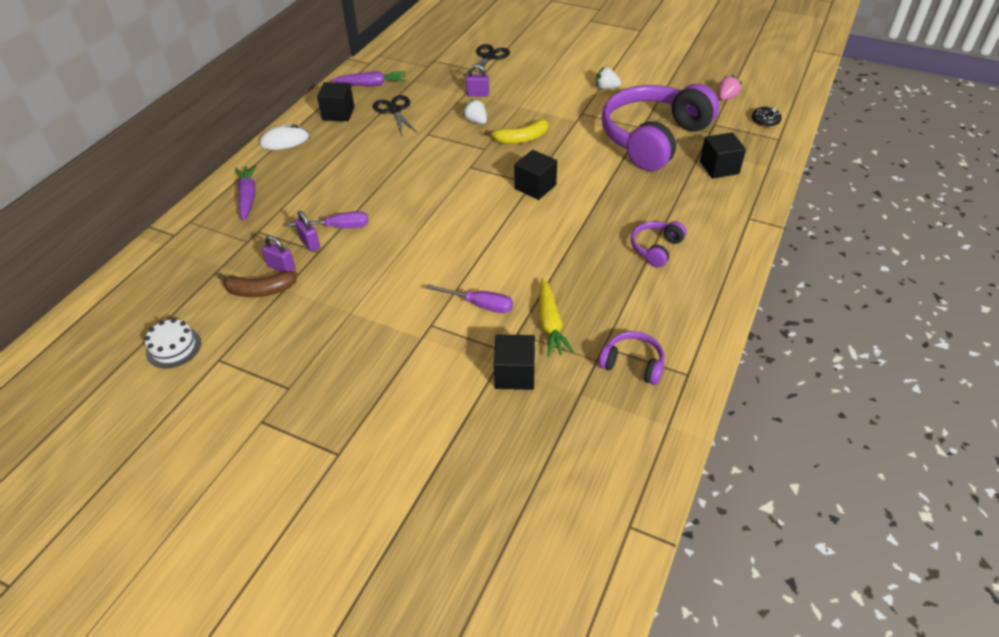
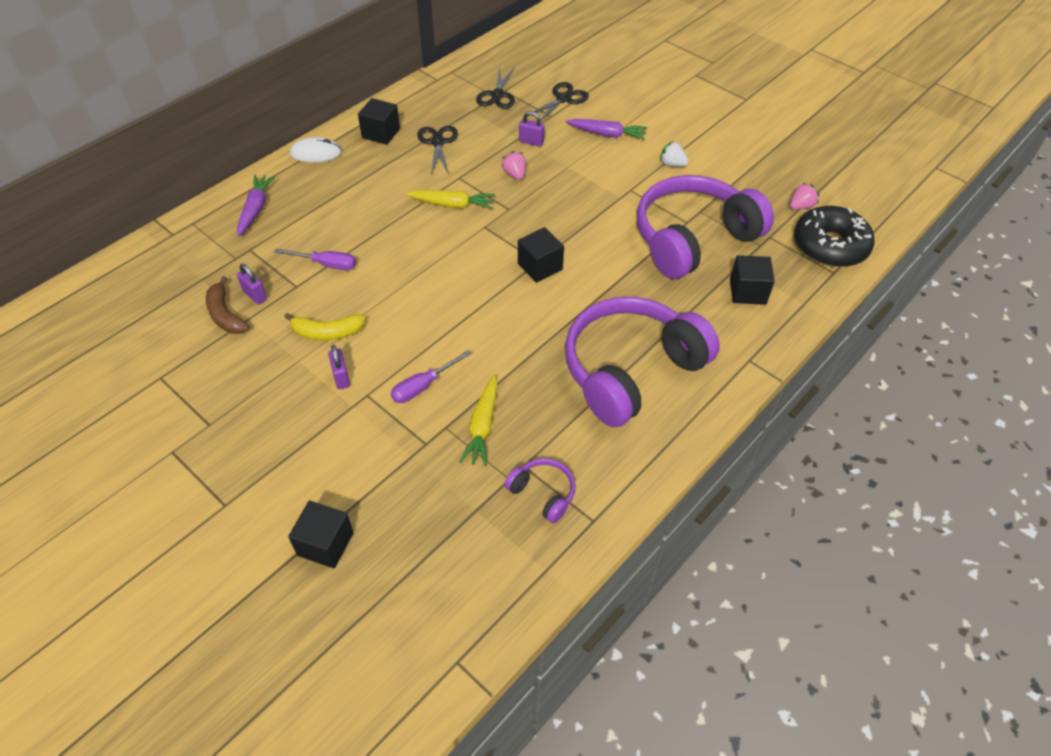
camera: 15 degrees right, 5 degrees up
white cake [144,318,201,369] -> none
brown banana [218,271,298,297] -> brown banana turned 45 degrees clockwise [206,276,250,334]
purple padlock [295,211,320,252] -> purple padlock moved to [328,345,350,389]
purple carrot [331,71,406,86] -> purple carrot moved to [565,119,648,140]
purple screwdriver [426,284,513,313] -> purple screwdriver turned 105 degrees clockwise [391,350,472,403]
white strawberry [463,99,487,124] -> pink strawberry [501,151,526,180]
yellow banana [485,119,548,144] -> yellow banana moved to [284,313,366,340]
black cube [494,335,535,390] -> black cube moved to [288,500,354,569]
purple headphones [631,221,687,268] -> purple headphones [565,297,720,427], size x2.39
black donut [752,106,782,127] -> black donut [794,206,875,267], size x2.34
none -> yellow carrot [406,190,495,209]
none -> black scissors [476,66,515,109]

